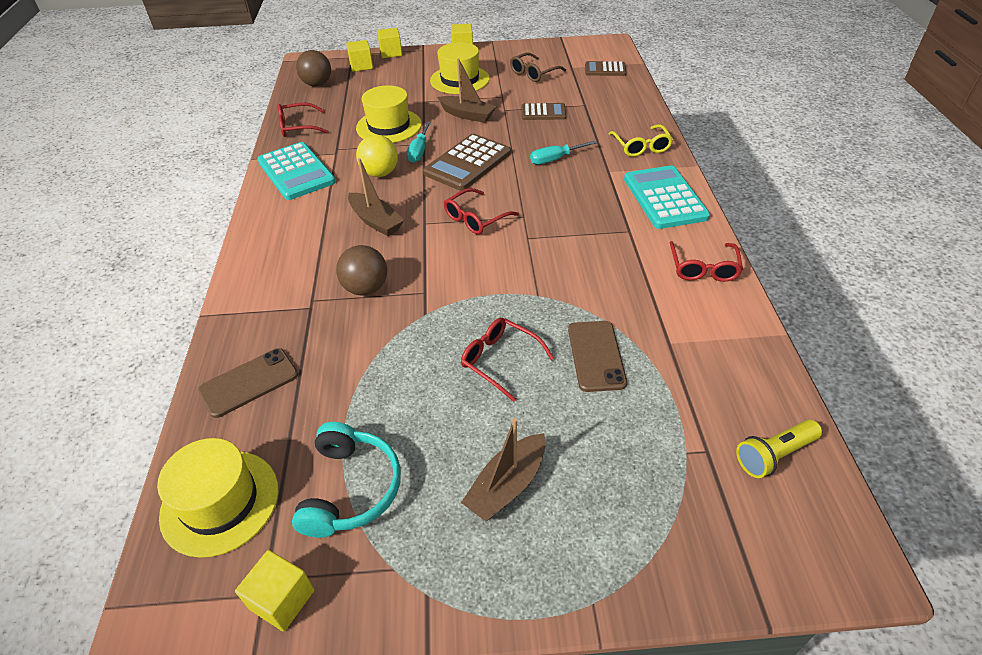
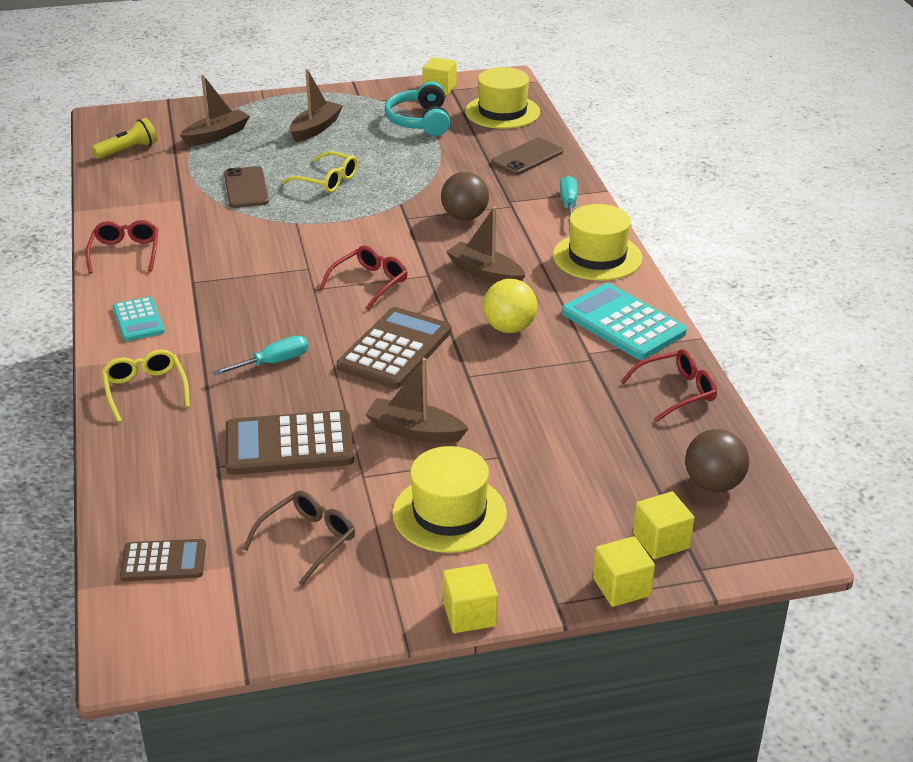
camera: 170 degrees right, 10 degrees down
yellow hat [356,85,422,143] -> yellow hat moved to [553,204,642,281]
turquoise screwdriver [407,122,431,163] -> turquoise screwdriver moved to [560,176,578,220]
red glasses [461,318,554,402] -> yellow glasses [282,151,358,193]
brown calculator [522,103,566,120] -> brown calculator [226,410,354,475], size x1.72
turquoise calculator [624,165,710,229] -> turquoise calculator [113,297,165,341], size x0.58
none -> brown boat [180,75,250,146]

